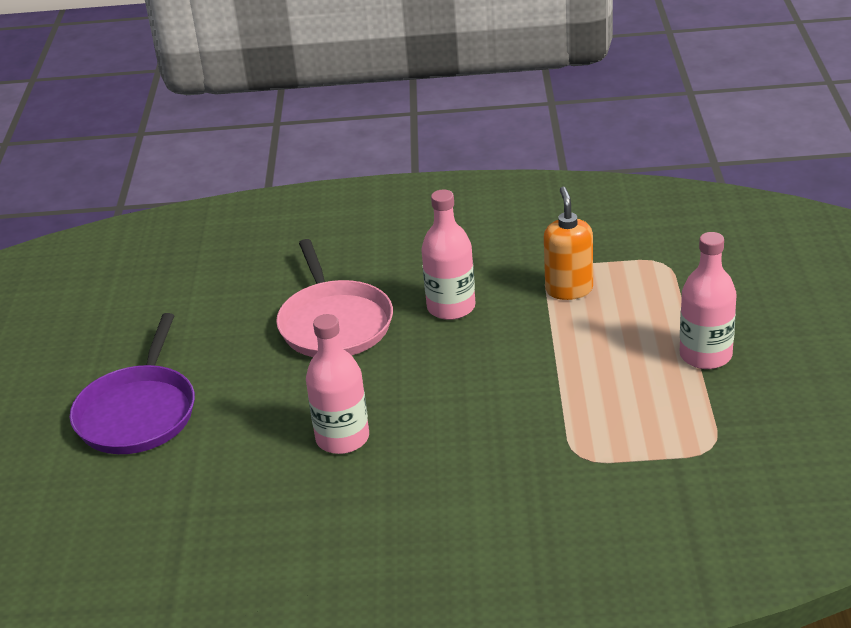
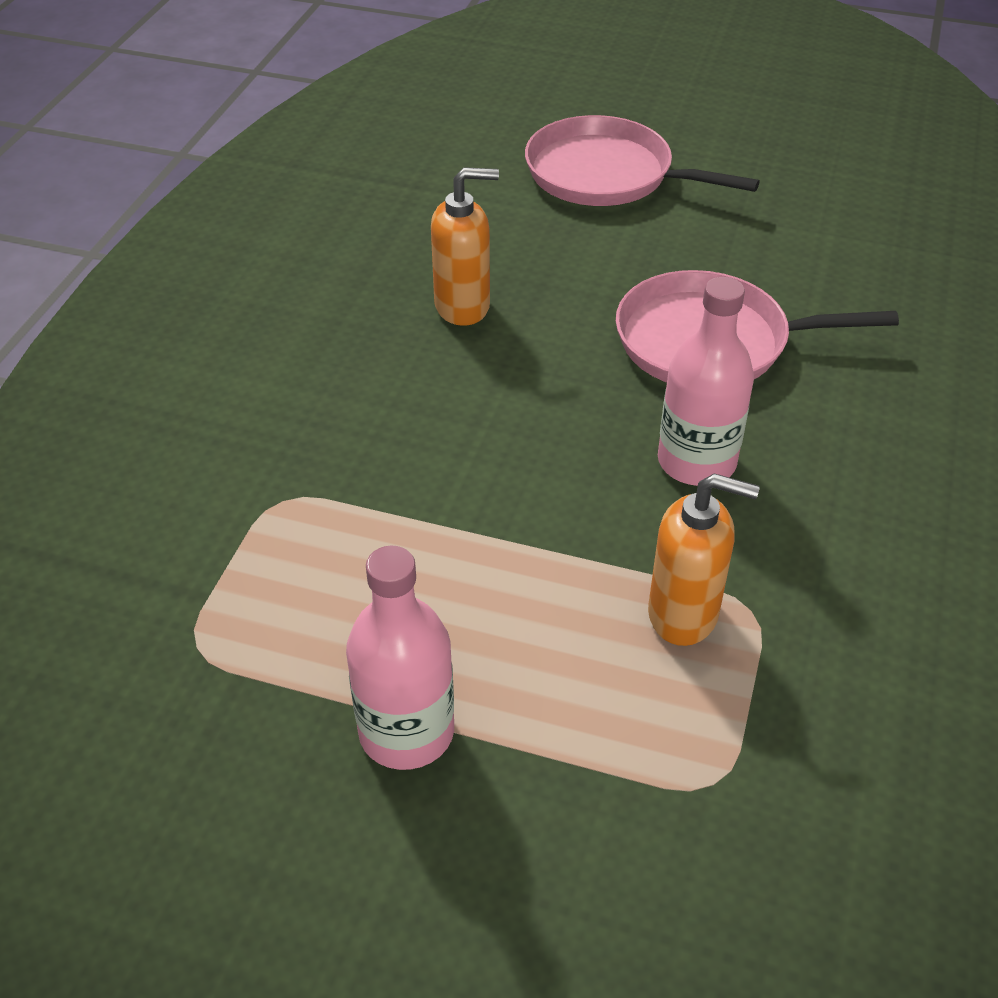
camera: 105 degrees right, 10 degrees up
purple pan [70,313,195,454] -> pink pan [525,115,760,206]
pink bottle [306,314,369,454] -> orange soap dispenser [431,167,499,326]

